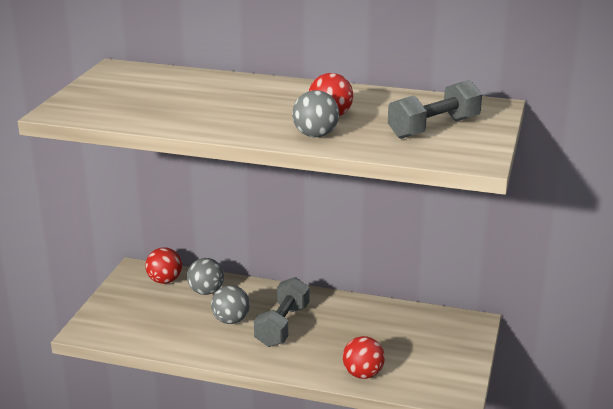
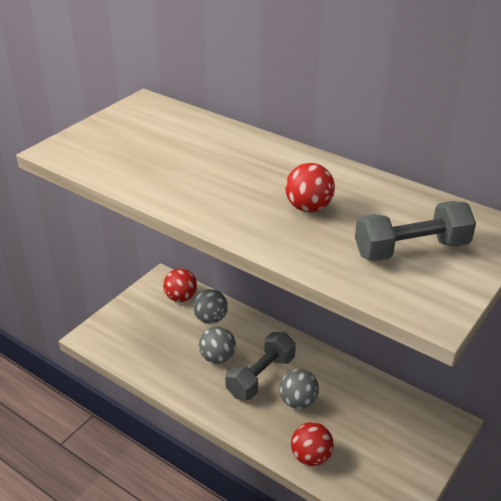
camera: 20 degrees right, 10 degrees up
grey ball [292,90,339,137] -> grey ball moved to [279,369,319,409]

